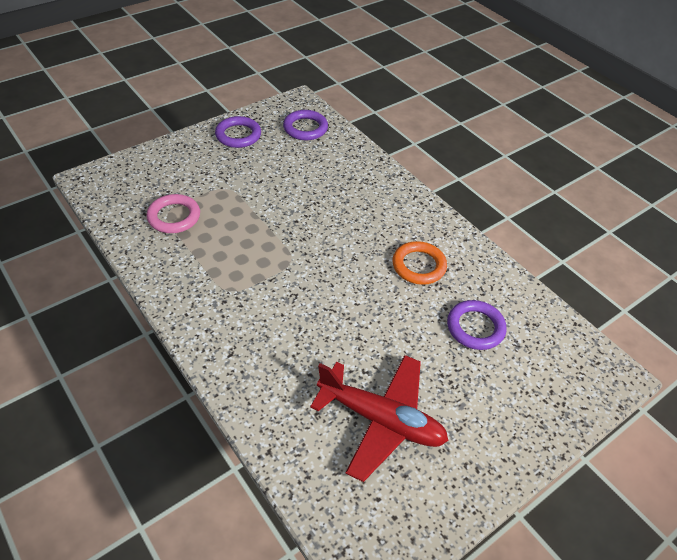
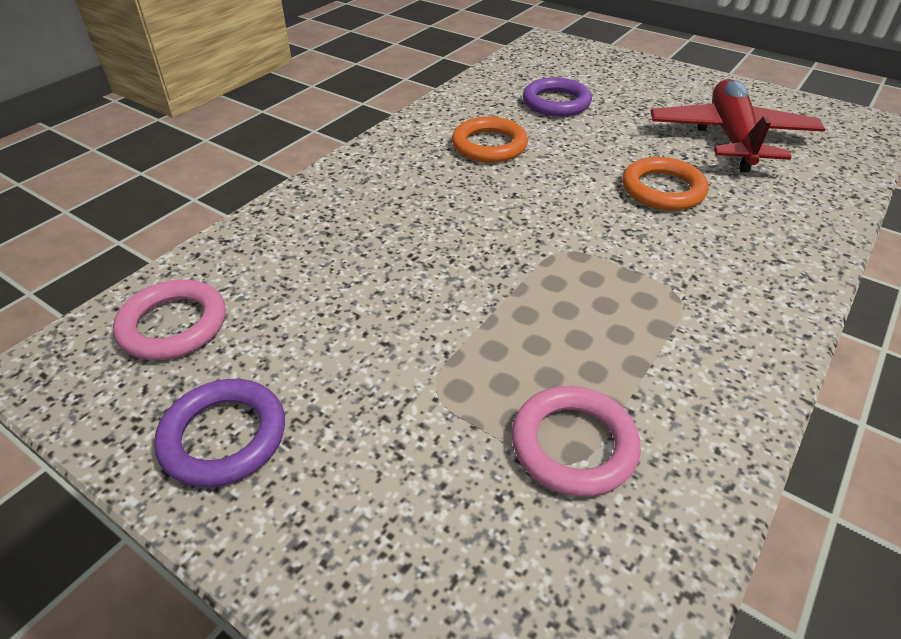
camera: 105 degrees left, 5 degrees down
purple ring [283,110,328,140] -> pink ring [113,280,226,360]
none -> orange ring [622,157,709,210]

